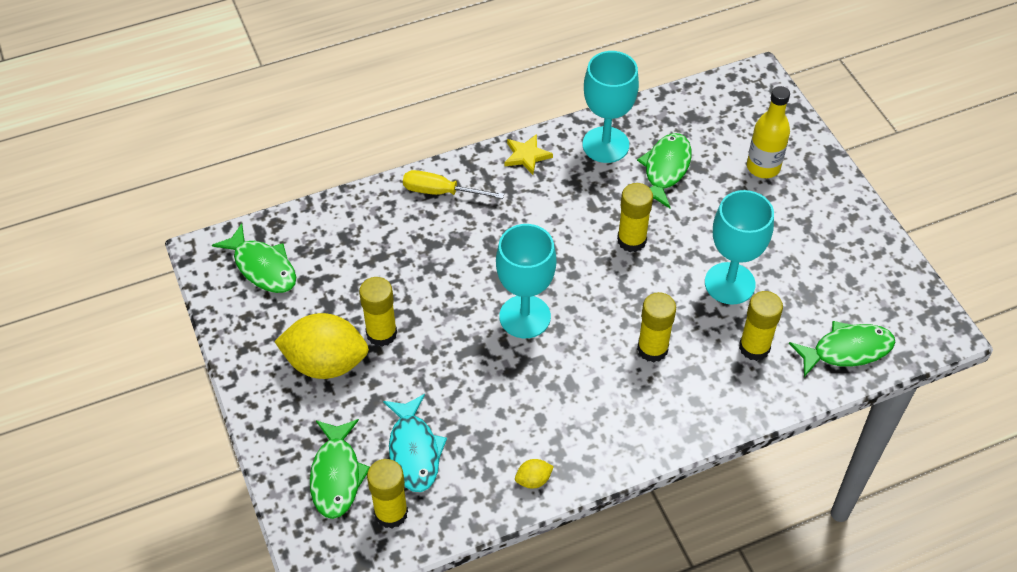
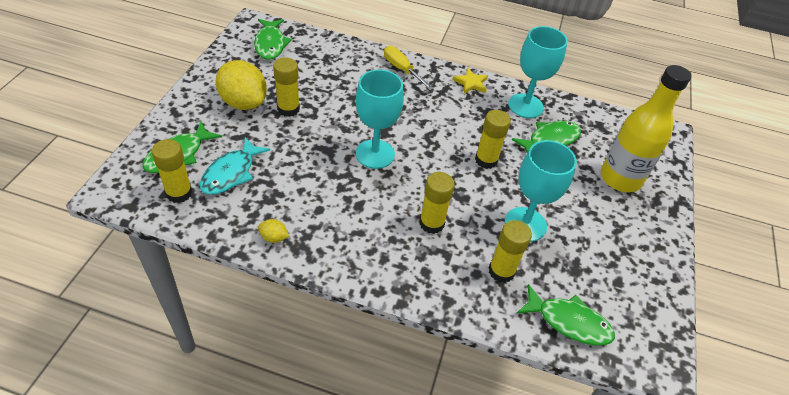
camera: 35 degrees right, 5 degrees down
yellow bottle [747,86,790,178] -> yellow bottle [601,65,691,192], size x1.51

